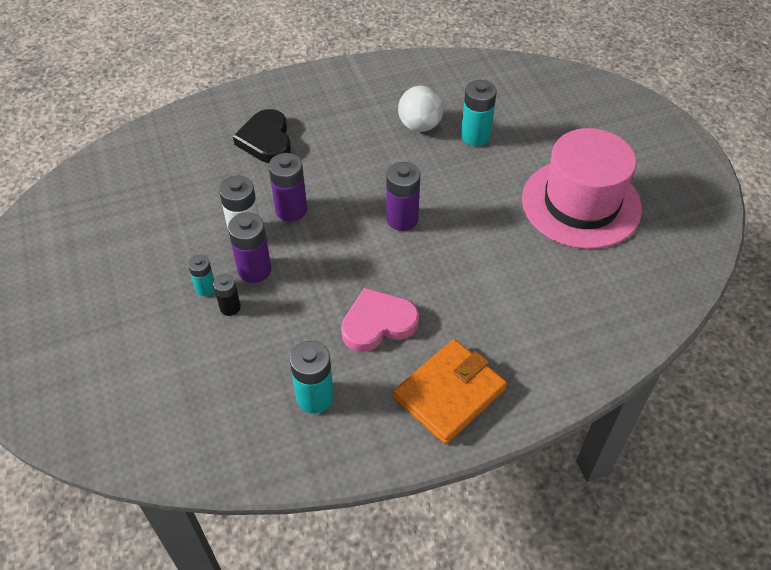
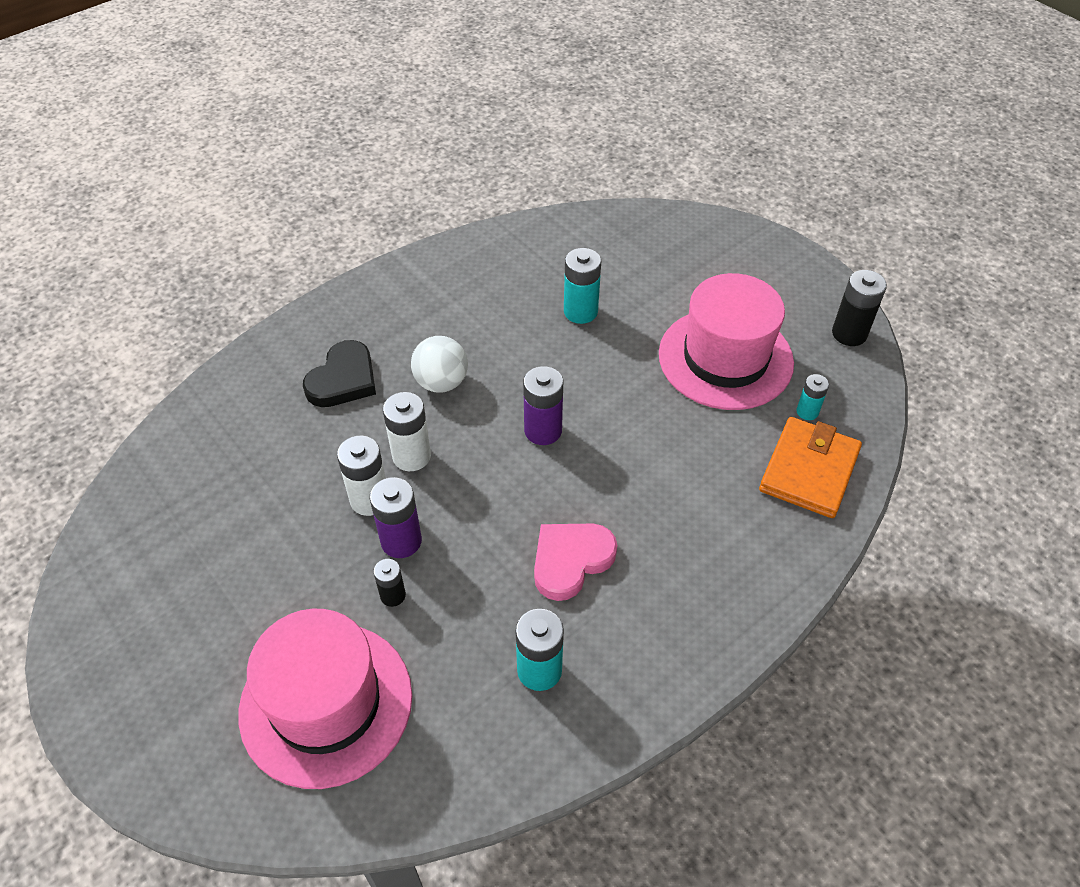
camera: 20 degrees left, 0 degrees up
turquoise battery [188,255,215,296] -> turquoise battery moved to [796,374,829,420]
black heart [233,109,291,163] -> black heart turned 120 degrees counterclockwise [303,340,376,407]
purple battery [268,153,307,222] -> white battery [383,392,431,471]
orange wallet [393,339,507,444] -> orange wallet moved to [759,417,862,518]
white ball [398,86,444,132] -> white ball moved to [411,336,468,393]
none -> pink hat [239,609,412,789]
none -> black battery [832,270,887,346]

